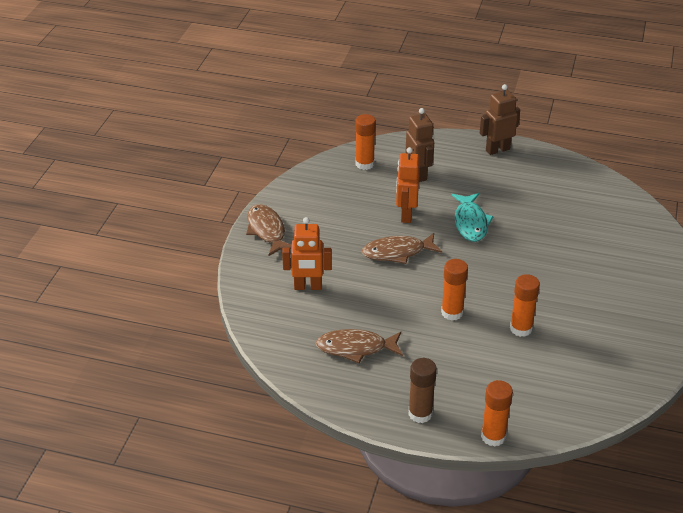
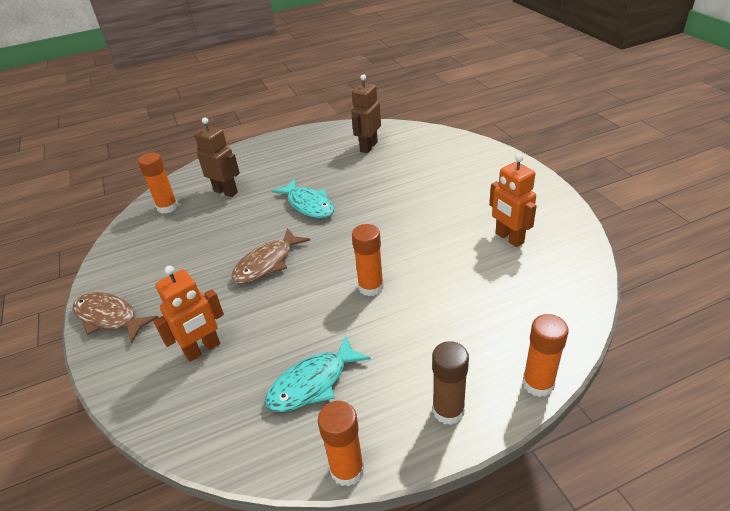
camera: 35 degrees left, 0 degrees up
brown fish [316,329,403,363] -> turquoise fish [265,335,371,412]
orange robot [396,147,419,223] -> orange robot moved to [489,154,537,247]
brown robot [480,84,520,155] -> brown robot moved to [351,74,381,153]
orange glue stick [510,274,540,337] -> orange glue stick moved to [318,401,364,487]

